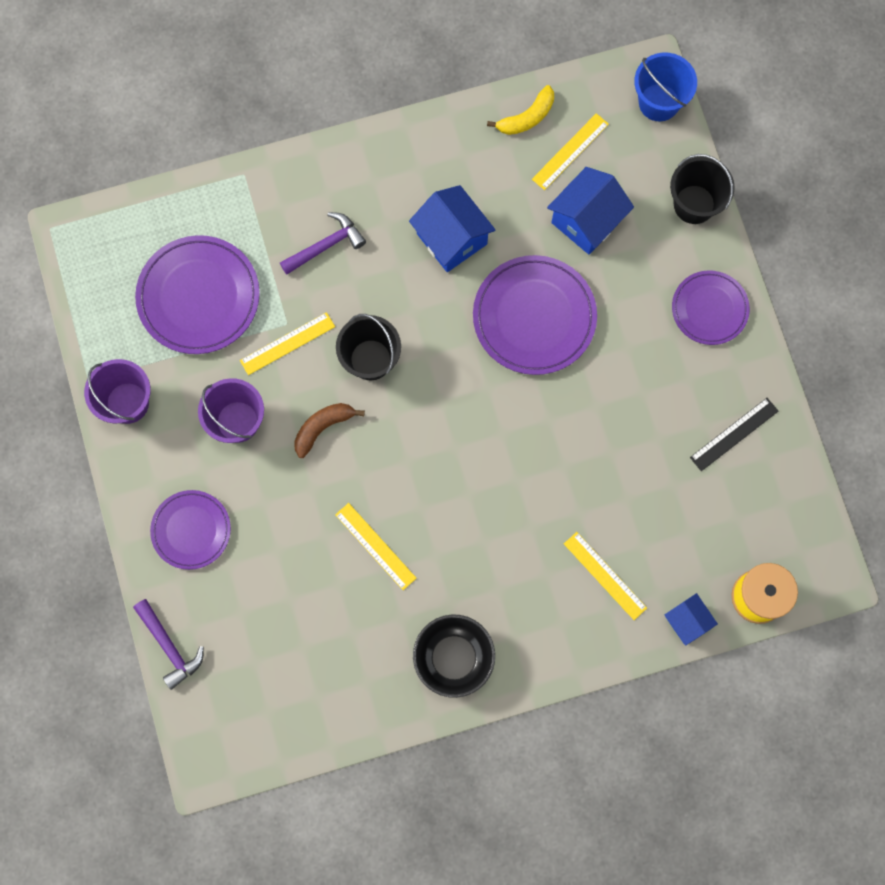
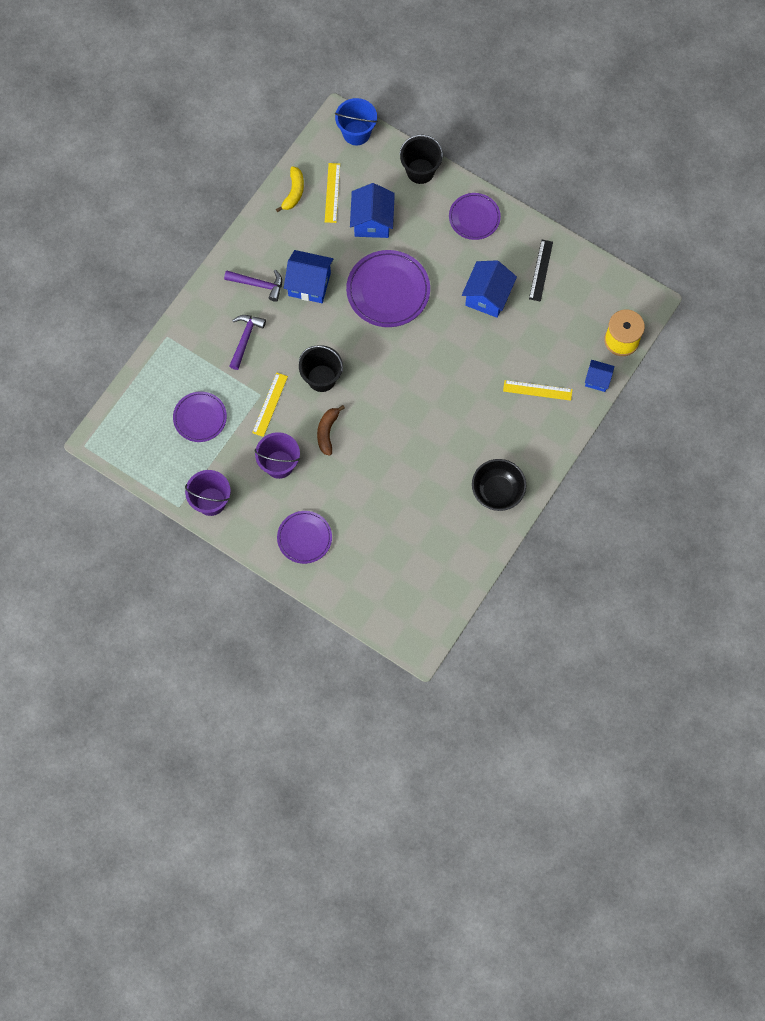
camera: 40 degrees left, 5 degrees down
purple hammer [133,599,204,690] -> purple hammer moved to [224,270,282,302]
purple plate [135,235,260,354] -> purple plate [173,391,227,442], size x0.63
yellow ruler [335,503,416,590] -> none
none -> blue house [462,260,517,318]

